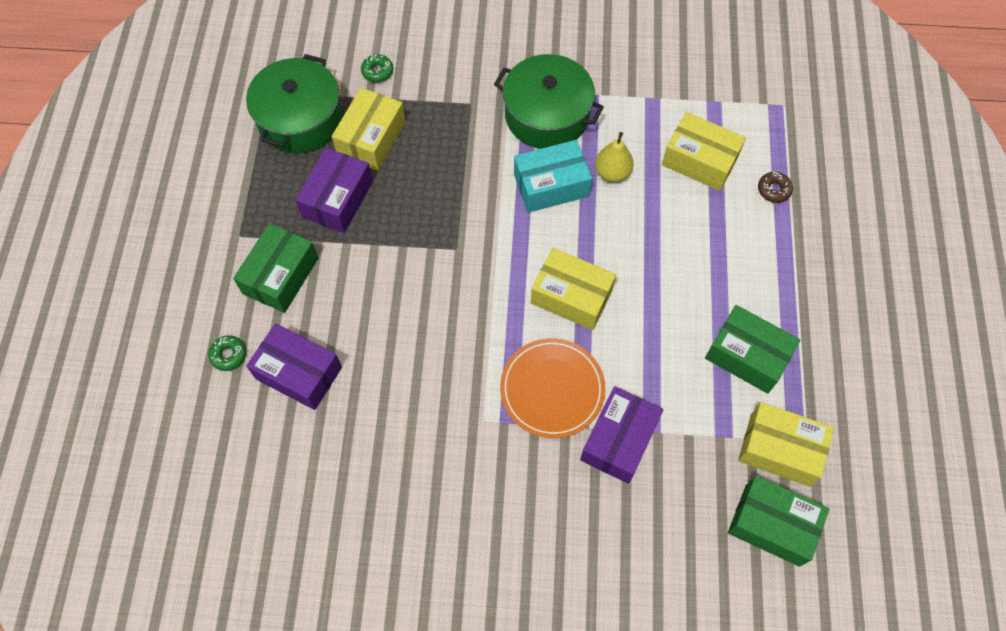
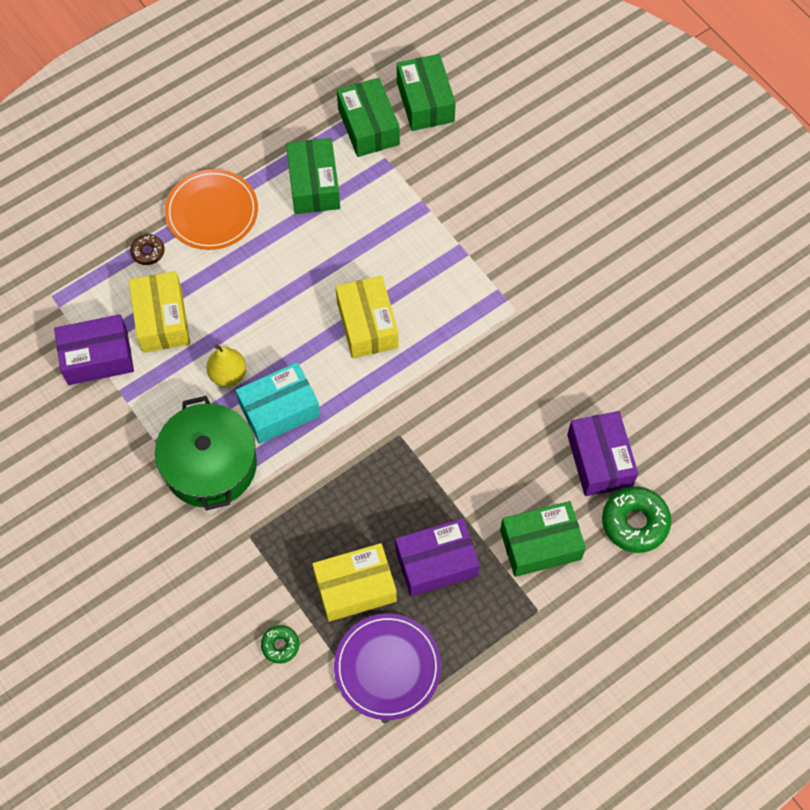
camera: 130 degrees left, 0 degrees up
green donut [208,336,246,371] -> green donut [602,486,671,553], size x1.85
green pot [246,54,342,153] -> purple plate [334,614,441,720]
orange plate [500,338,605,438] -> orange plate moved to [165,169,258,250]
turquoise box [514,140,592,213] -> turquoise box turned 60 degrees counterclockwise [236,362,320,444]
purple box [580,386,663,484] -> purple box moved to [54,314,134,385]
yellow box [738,402,834,487] -> green box [337,78,400,157]

